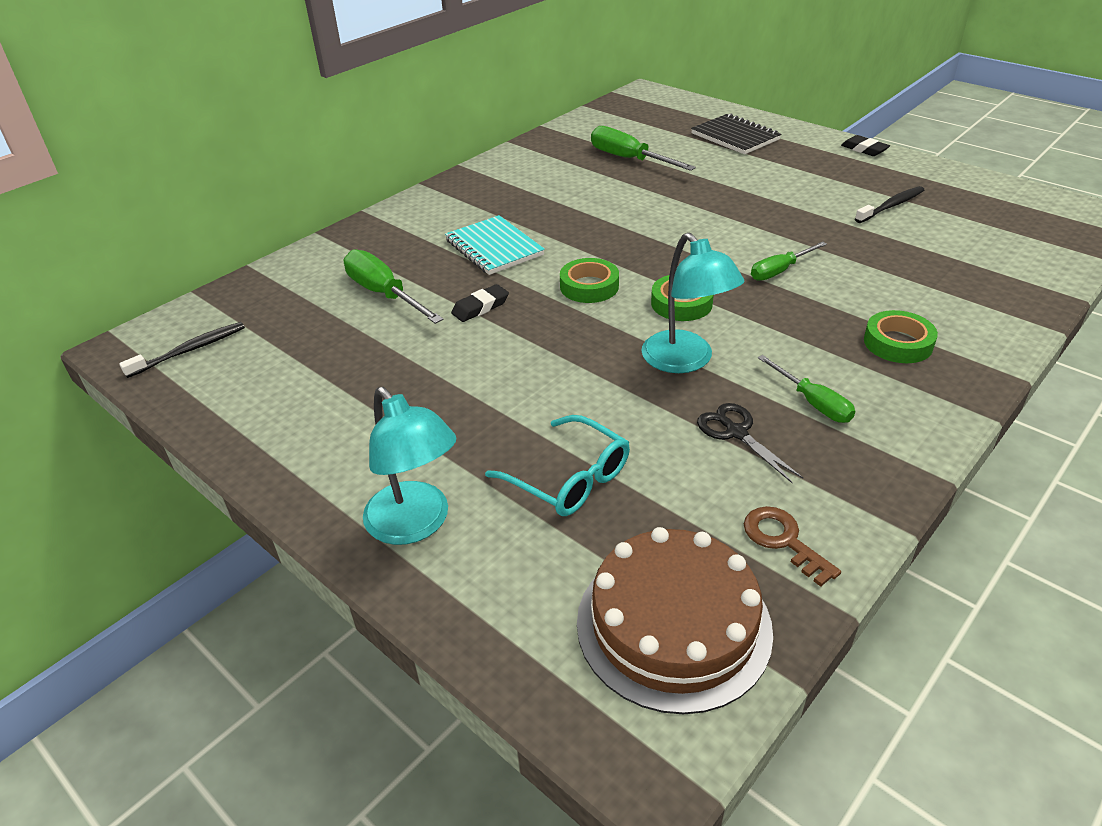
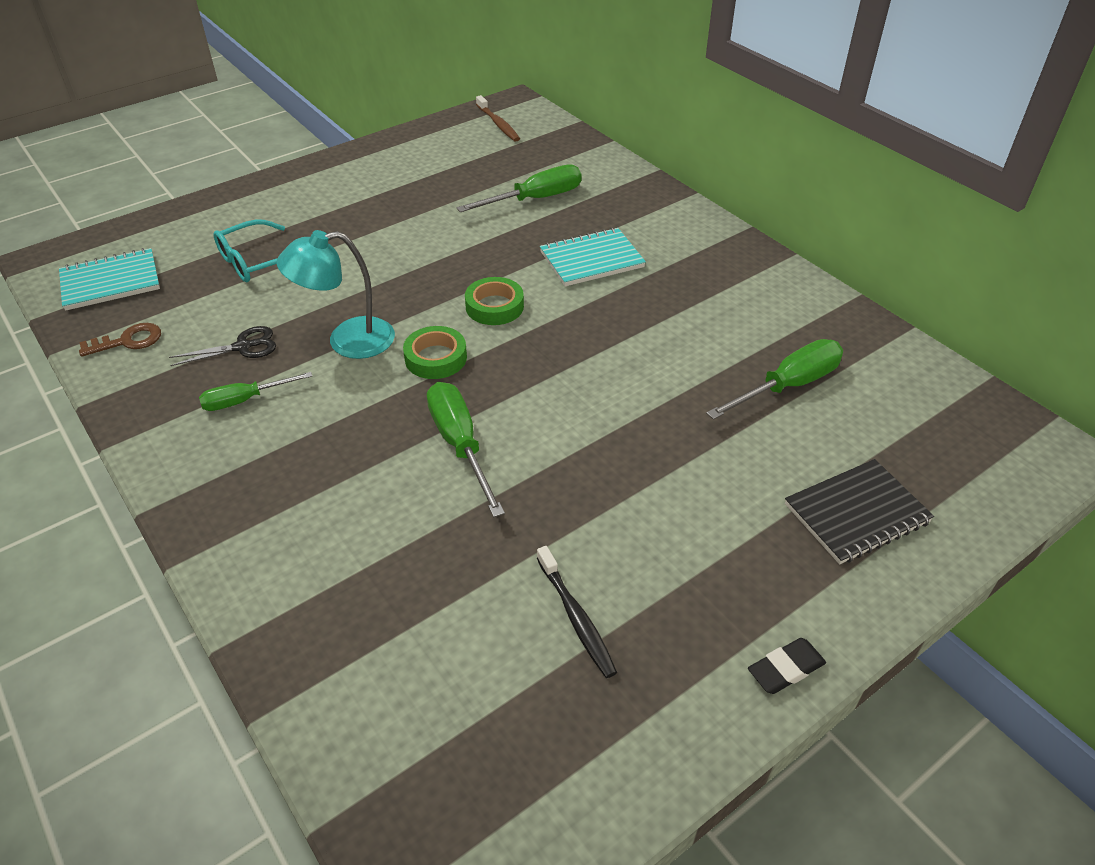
camera: 100 degrees right, 5 degrees up
black toothbrush [119,322,245,378] -> brown toothbrush [476,95,520,142]
turquoise lamp [363,387,456,545] -> none
black eraser [451,284,509,322] -> none
brown cake [577,527,773,714] -> turquoise notebook [59,248,160,311]
green screwdriver [751,242,827,281] -> green screwdriver [427,382,505,517], size x1.57
green tape [864,310,938,363] -> none

